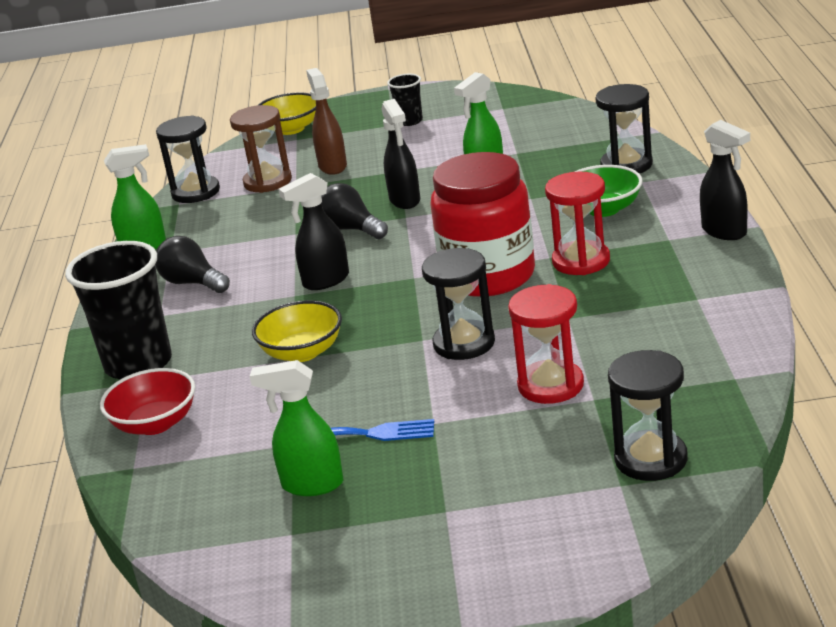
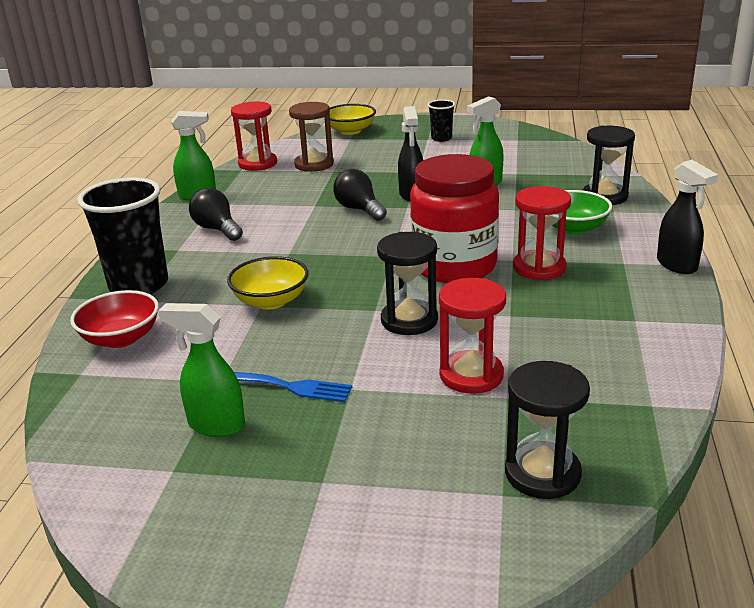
camera: 10 degrees right, 0 degrees up
black hourglass [156,115,220,203] -> red hourglass [231,102,277,171]
black spray bottle [278,173,349,290] -> none
brown spray bottle [306,68,347,175] -> none

